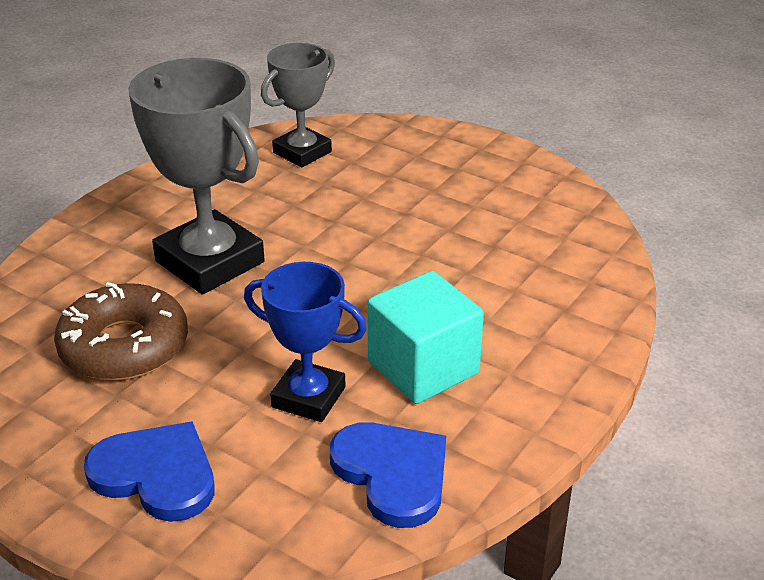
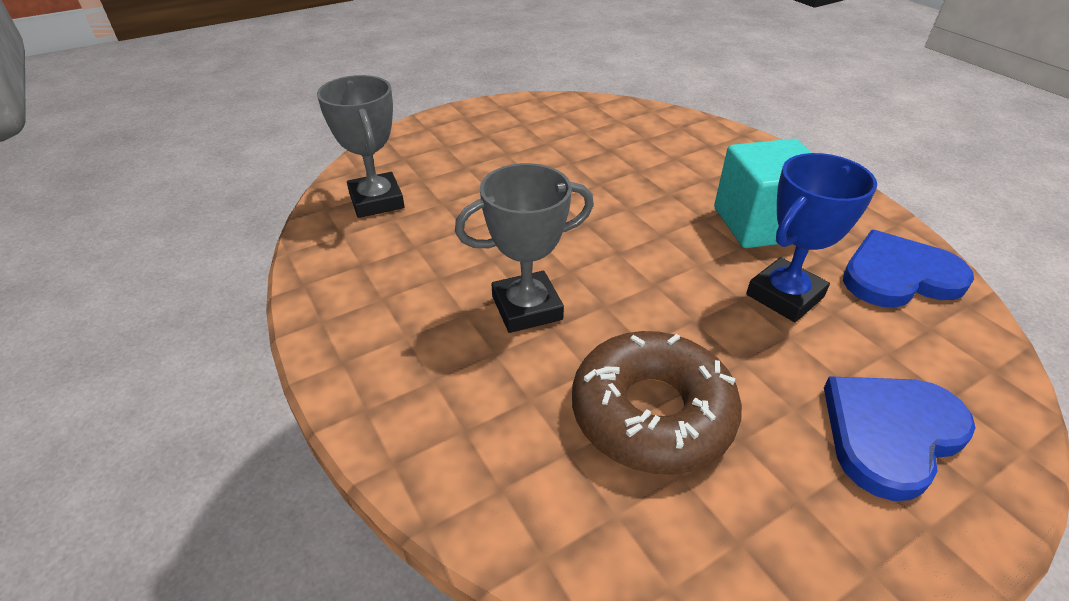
camera: 65 degrees left, 5 degrees up
grey trophy [128,58,265,295] -> grey trophy [455,163,594,333], size x0.62

